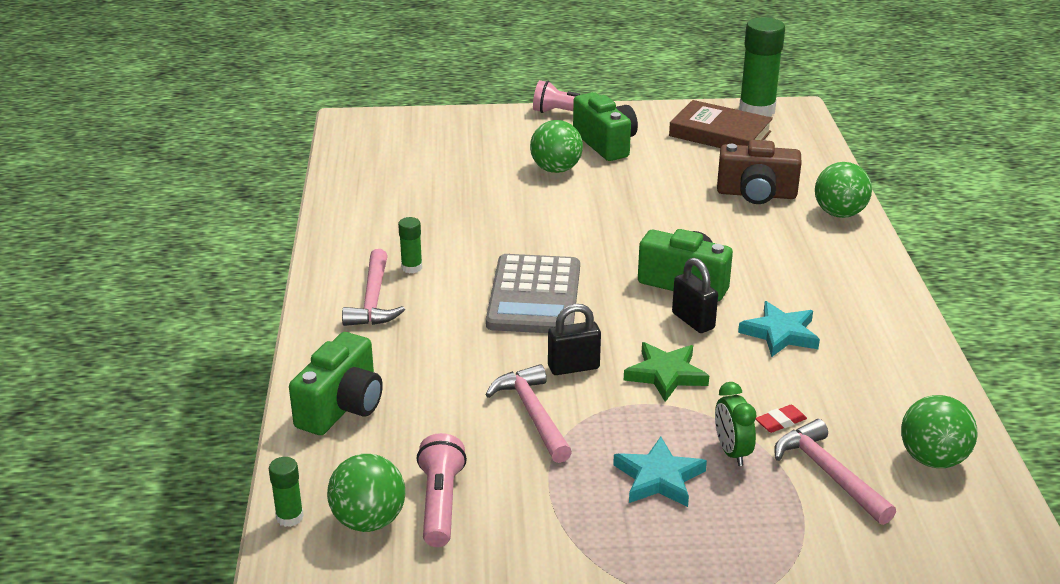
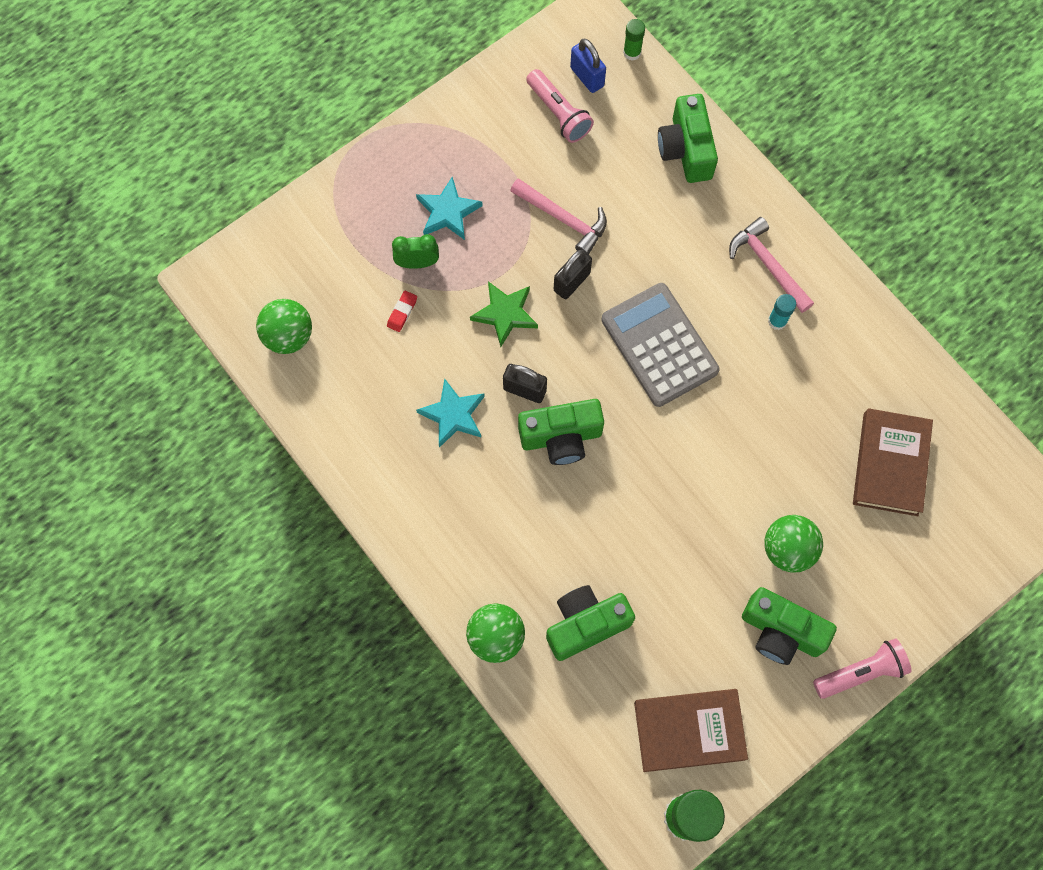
camera: 145 degrees right, 40 degrees up
green ball [327,454,405,532] -> blue padlock [570,39,606,93]
green glue stick [398,217,422,273] -> turquoise glue stick [768,294,796,330]
green clock [715,382,756,466] -> green clock turned 45 degrees counterclockwise [392,234,439,269]
brown camera [717,140,801,204] -> green camera [546,585,635,661]
pink hammer [774,419,896,525] -> none
none -> brown book [853,408,933,516]

